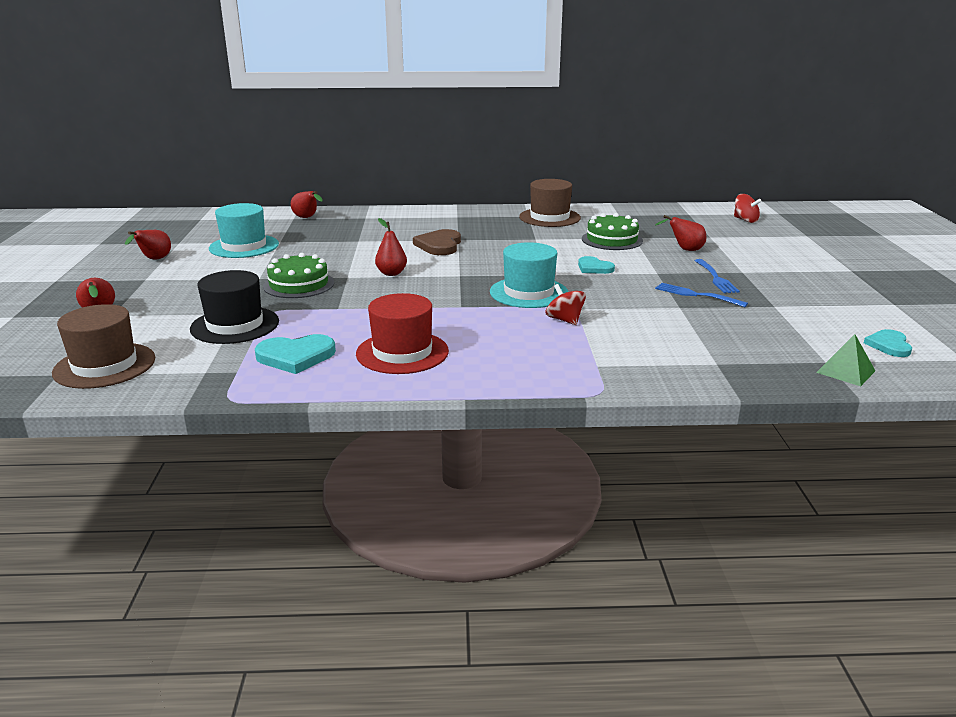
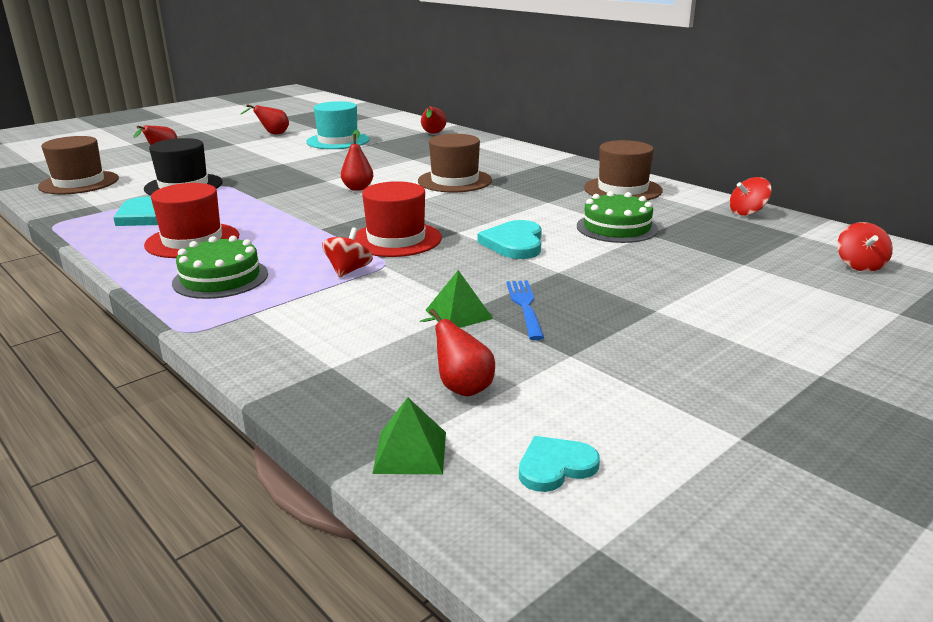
camera: 50 degrees right, 0 degrees up
green cake [263,253,334,298] -> green cake moved to [172,236,268,299]
brown heart [413,229,461,255] -> brown hat [418,134,492,193]
turquoise hat [490,242,568,308] -> red hat [354,181,442,257]
turquoise heart [578,256,615,274] -> turquoise heart [478,220,542,259], size x1.53
red pear [655,215,707,251] -> red pear moved to [420,309,495,397]
blue fork [694,259,740,293] -> none
none -> green pyramid [425,270,493,328]
none -> red spinning top [730,177,772,216]

